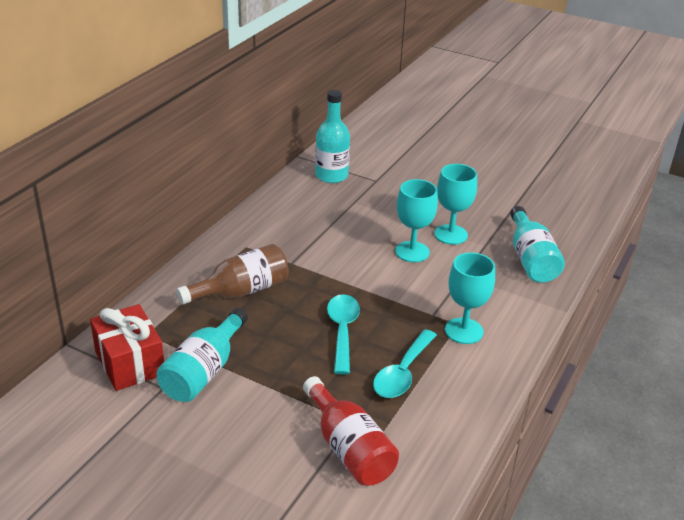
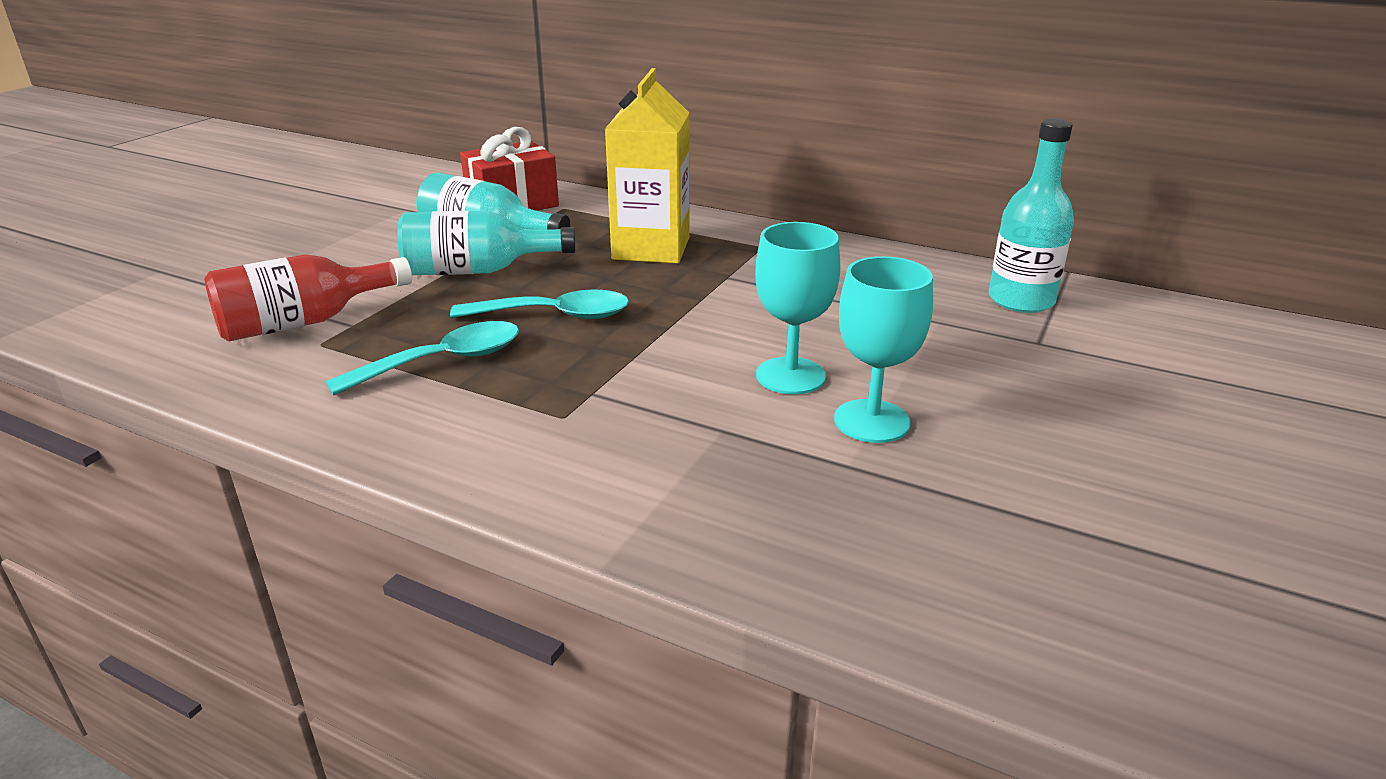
camera: 90 degrees right, 5 degrees down
brown bottle [176,244,289,305] -> yellow carton [605,68,690,264]
turquoise spoon [373,329,437,398] -> turquoise spoon turned 120 degrees clockwise [326,321,519,395]
turquoise goblet [445,253,495,344] -> none
turquoise bottle [510,206,565,283] -> turquoise bottle moved to [397,211,576,275]

